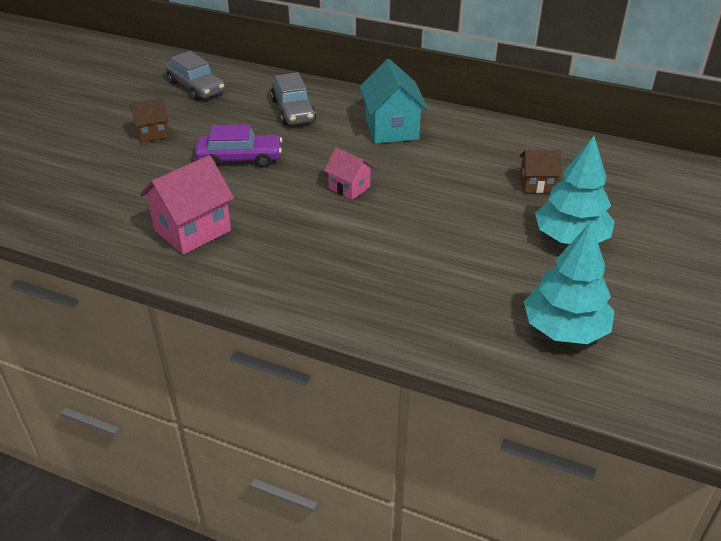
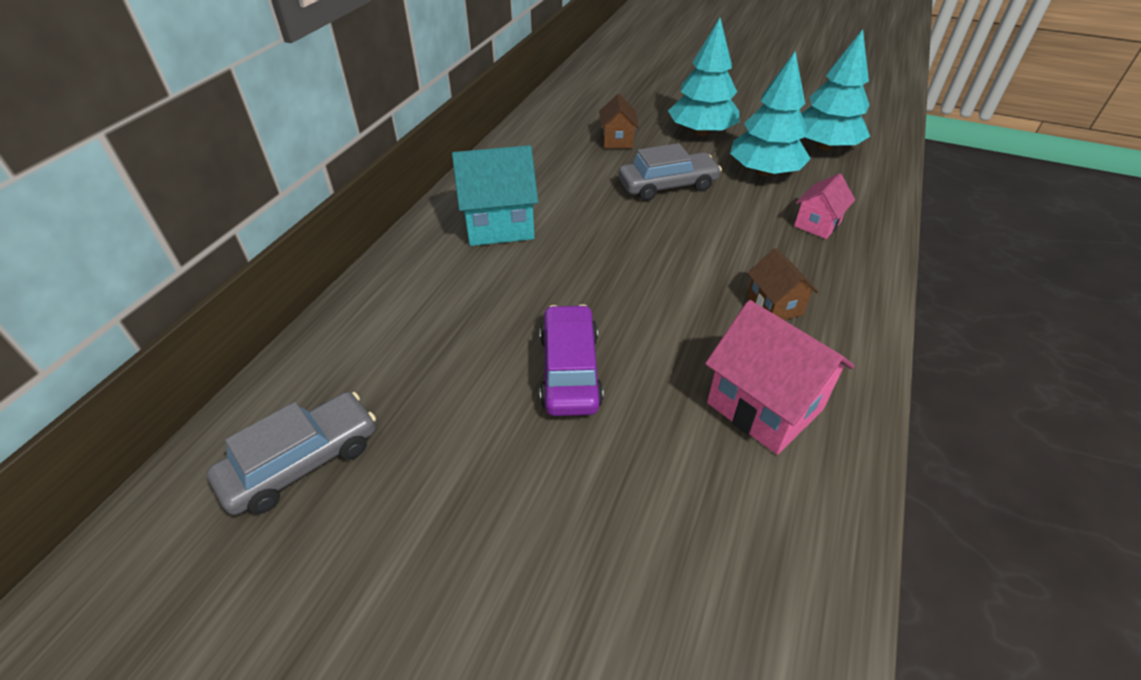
camera: 90 degrees left, 5 degrees up
brown house [130,98,169,143] -> brown house moved to [747,248,819,320]
grey car [271,72,316,125] -> grey car moved to [619,143,722,201]
pink house [324,148,375,200] -> pink house moved to [794,173,855,239]
none -> turquoise tree [730,51,811,177]

